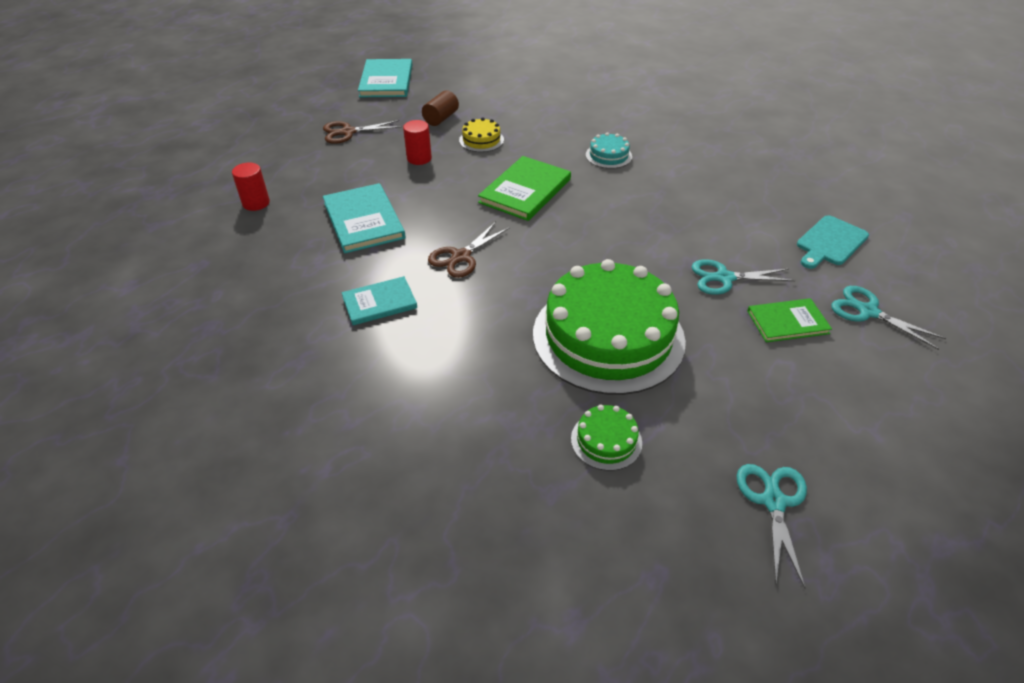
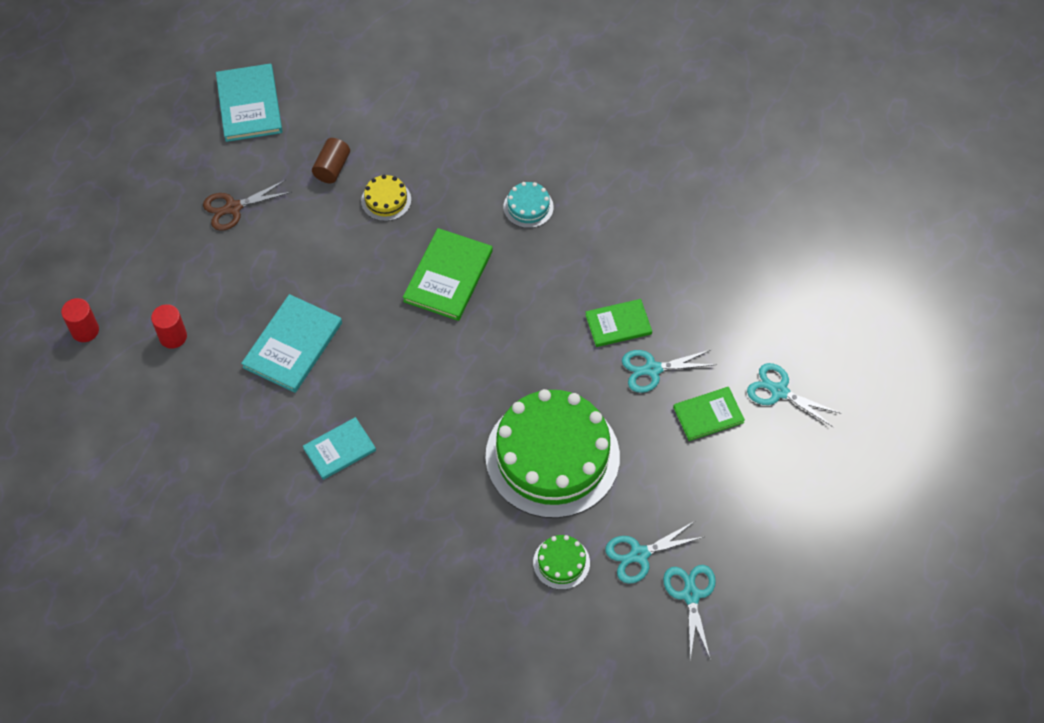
camera: 10 degrees left, 15 degrees up
turquoise book [323,183,406,254] -> turquoise book turned 60 degrees clockwise [241,294,342,393]
red cylinder [403,120,432,165] -> red cylinder moved to [61,298,99,342]
brown scissors [428,222,510,278] -> none
turquoise cutting board [797,215,869,269] -> none
none -> green book [585,299,652,347]
none -> turquoise scissors [605,521,703,584]

